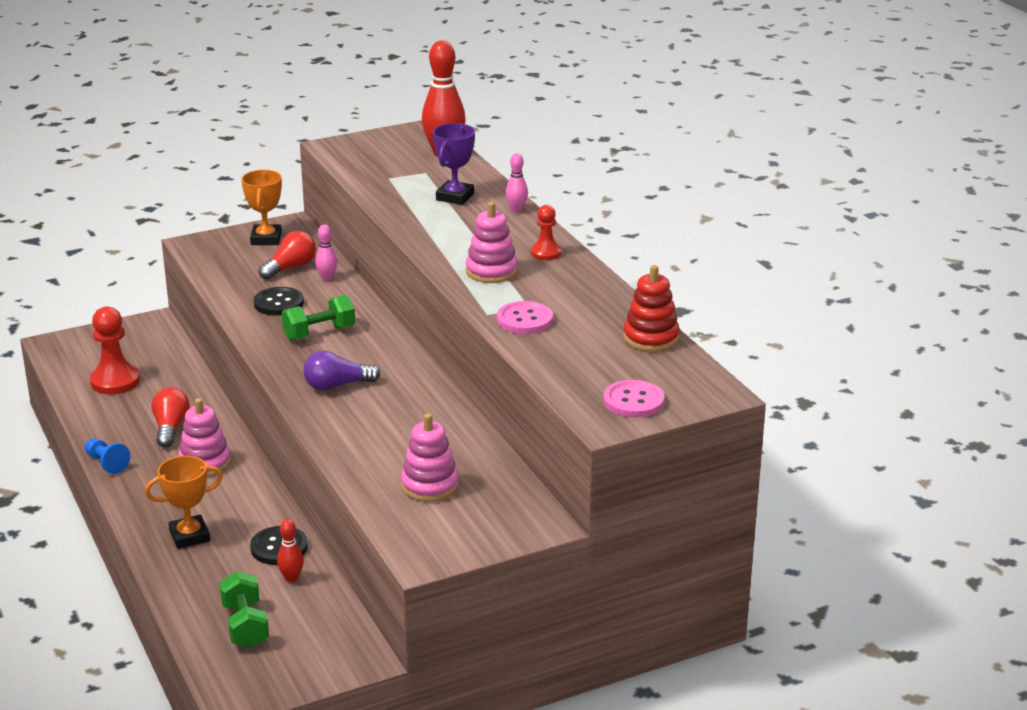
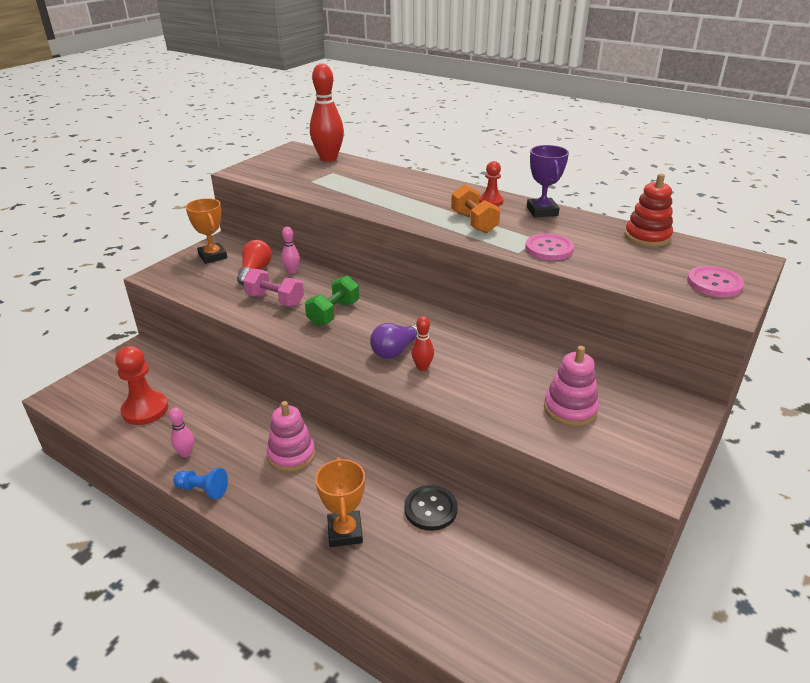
camera: 30 degrees left, 5 degrees up
orange trophy [145,456,223,549] -> orange trophy turned 45 degrees counterclockwise [315,457,365,547]
red light bulb [151,387,190,448] -> none
green dumbbell [220,571,269,648] -> none
black button [254,287,304,316] -> pink dumbbell [243,268,304,306]
red bowling pin [277,519,304,582] -> red bowling pin moved to [412,316,434,371]
purple trophy [433,123,475,205] -> purple trophy moved to [527,145,569,217]
pink stacking toy [466,202,518,283] -> orange dumbbell [451,184,500,234]
pink bowling pin [506,153,528,212] -> pink bowling pin moved to [169,408,194,457]

